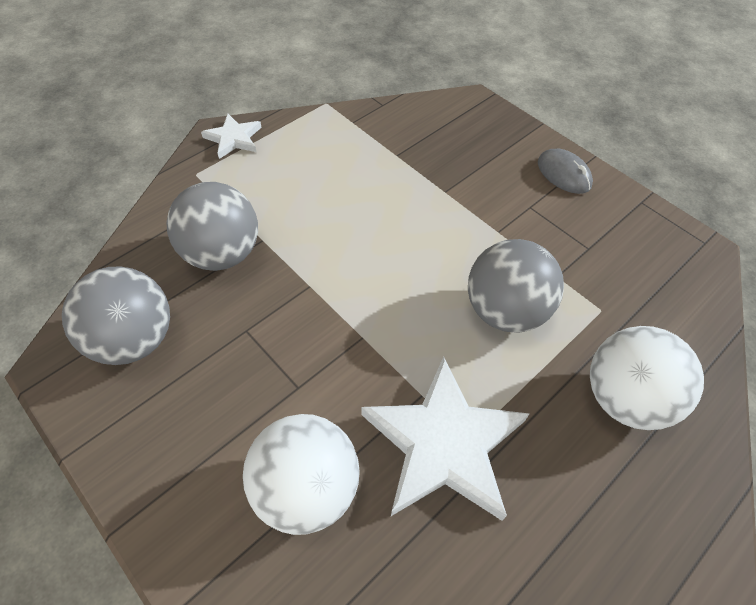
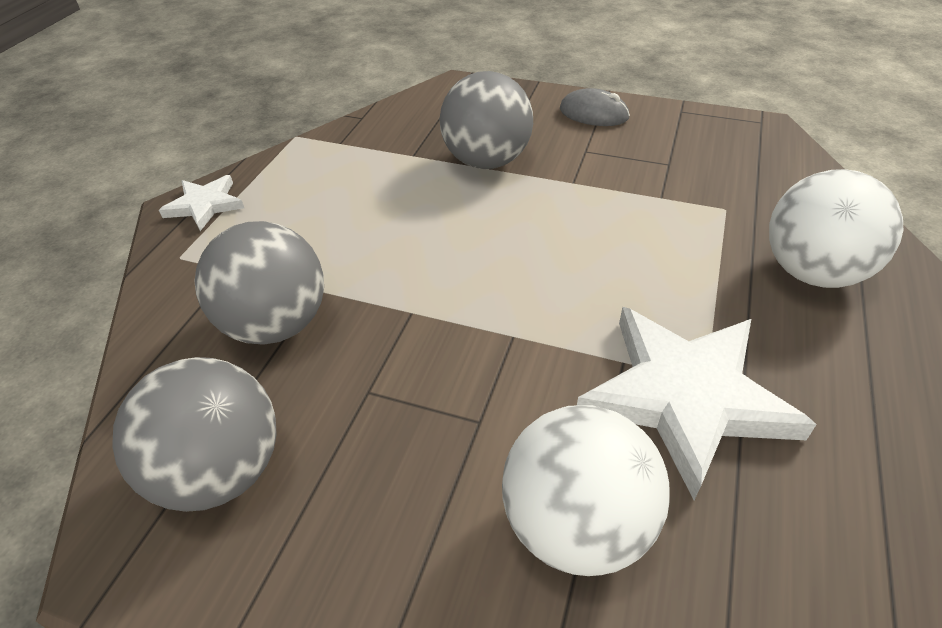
camera: 25 degrees left, 10 degrees down
grey ball [468,239,564,333] -> grey ball moved to [440,71,533,169]

